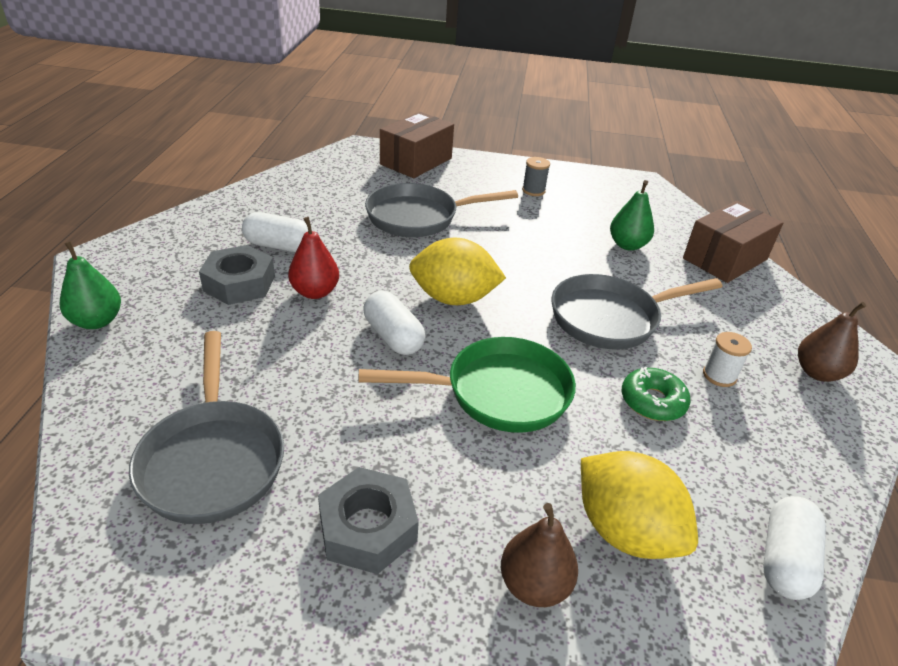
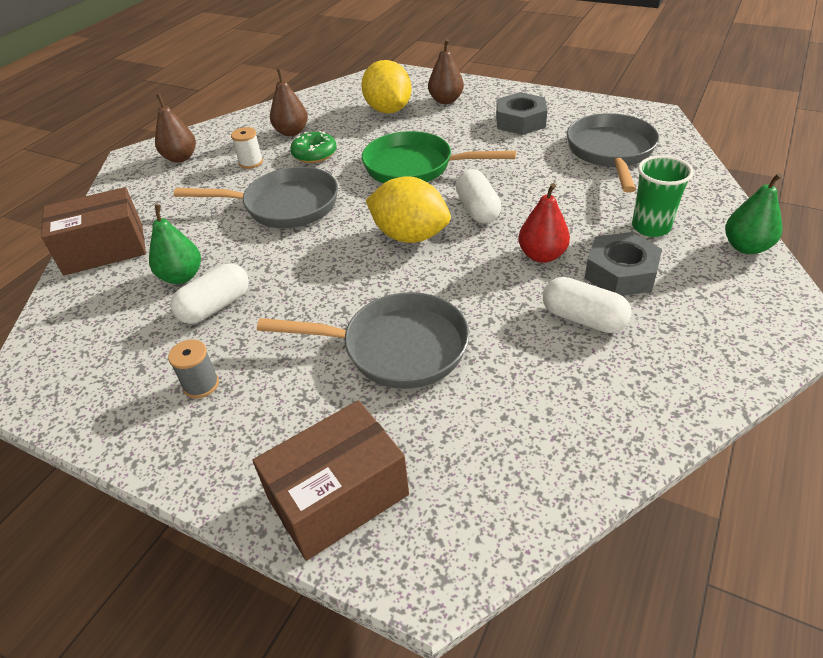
camera: 155 degrees left, 5 degrees up
white capsule [763,496,826,600] -> white capsule moved to [170,263,249,324]
none -> brown pear [270,69,308,136]
none -> green cup [632,156,693,237]

